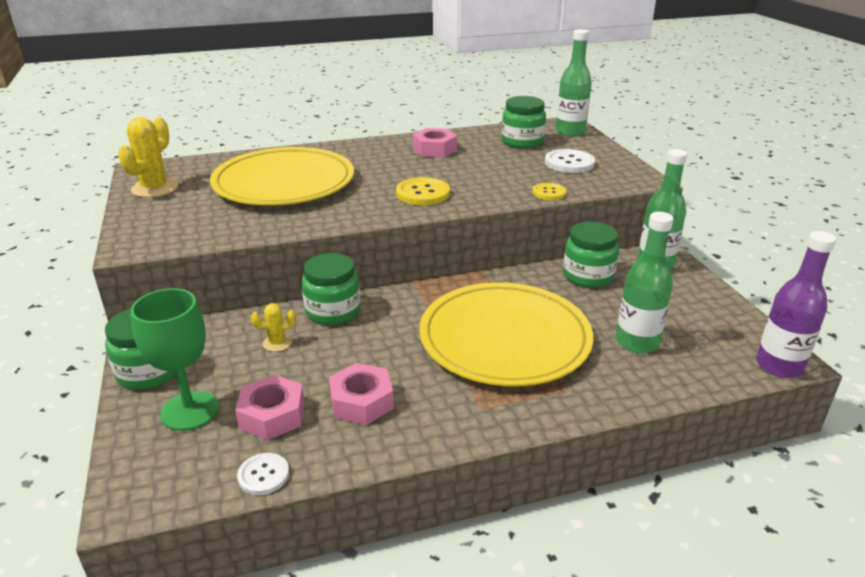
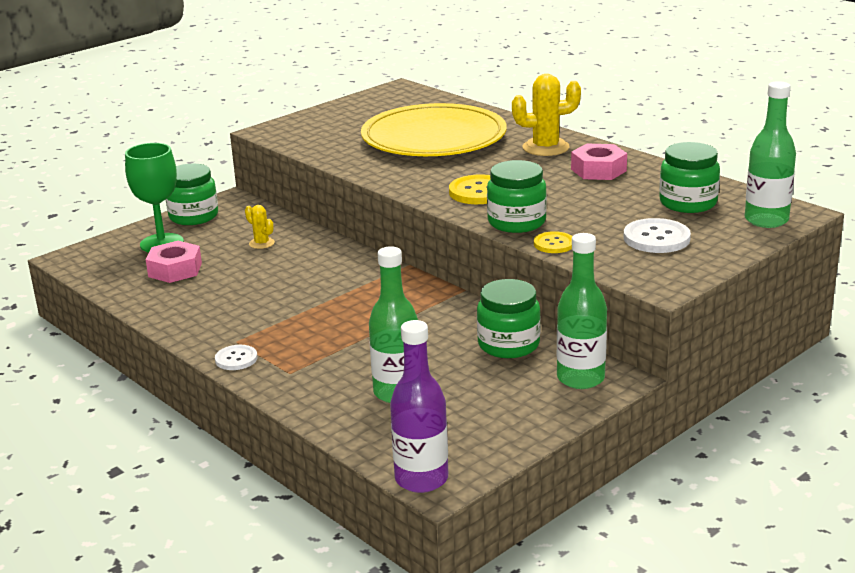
camera: 65 degrees right, 5 degrees down
yellow cactus [118,117,178,198] -> yellow cactus moved to [512,74,581,156]
white button [237,453,289,495] -> white button moved to [215,345,258,370]
green jar [302,253,360,325] -> green jar moved to [487,160,547,233]
pink nut [329,363,394,425] -> none
yellow plate [419,282,593,386] -> none

